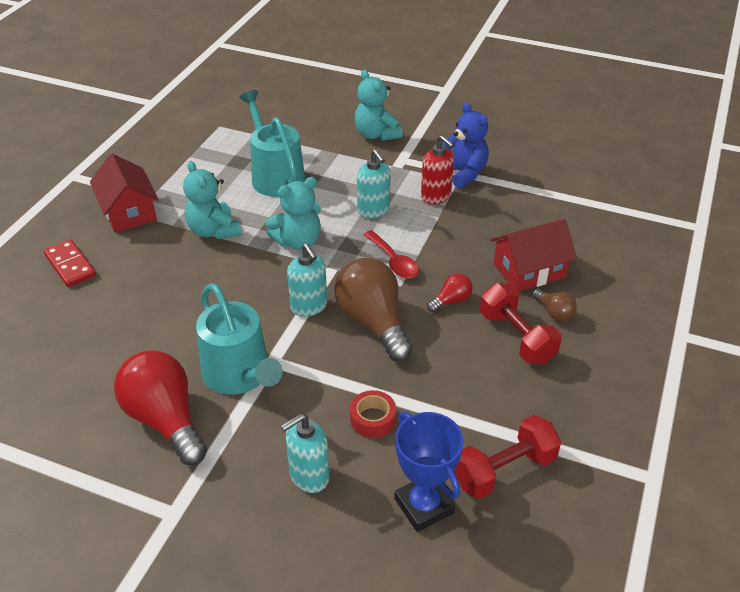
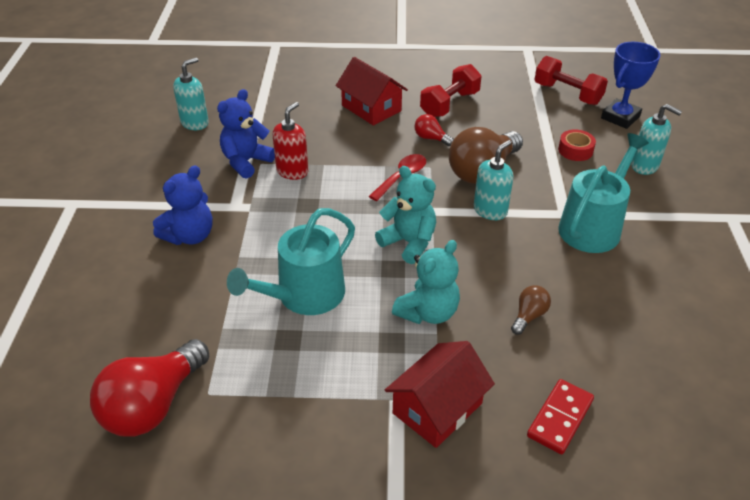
camera: 110 degrees left, 0 degrees up
red light bulb [114,350,207,465] -> red light bulb moved to [90,339,209,437]
turquoise teddy bear [354,70,403,141] -> blue teddy bear [153,165,213,245]
turquoise soap dispenser [357,149,391,218] -> turquoise soap dispenser moved to [173,57,209,130]
brown light bulb [532,289,577,322] -> brown light bulb moved to [511,285,551,335]

